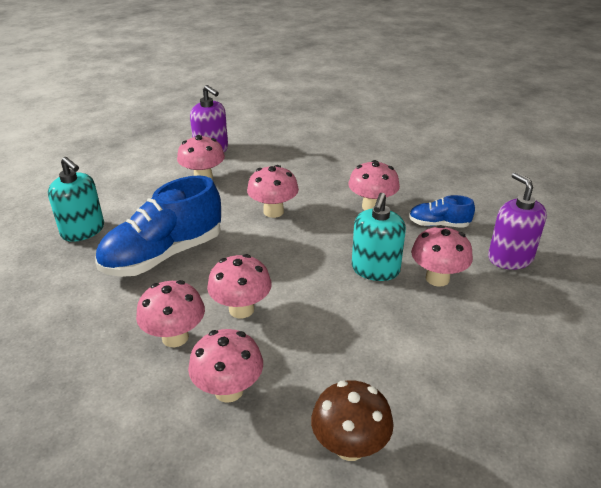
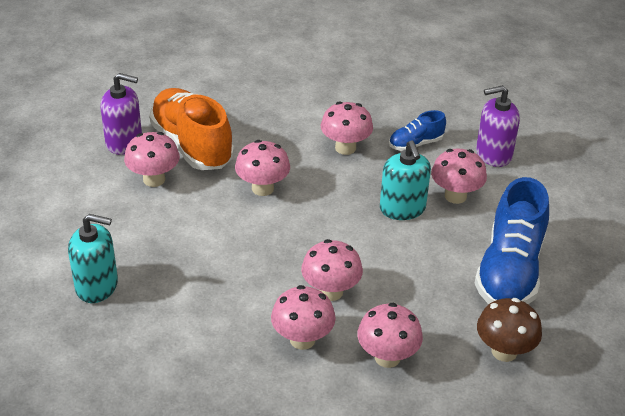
camera: 35 degrees left, 5 degrees up
blue shoe [95,175,221,277] -> blue shoe moved to [475,177,549,304]
purple soap dispenser [488,172,547,270] -> purple soap dispenser turned 45 degrees counterclockwise [476,85,520,167]
none -> orange shoe [149,88,234,170]

